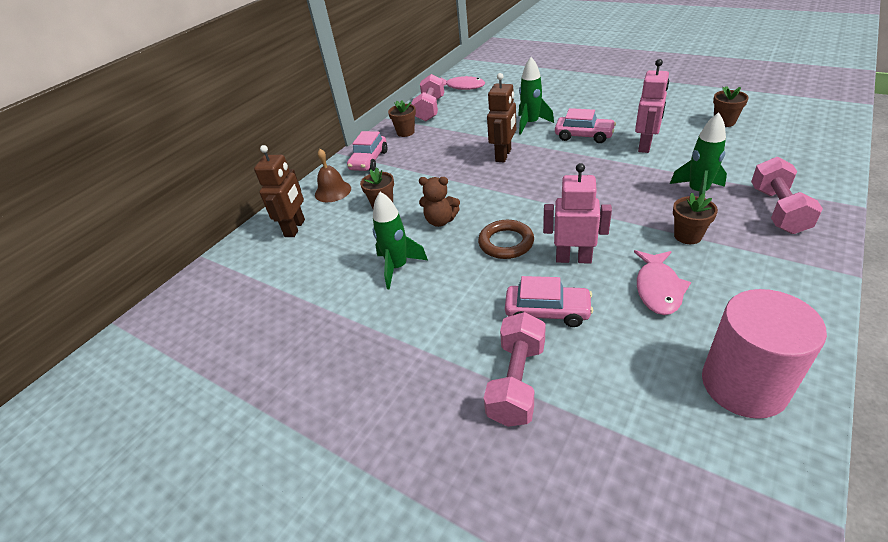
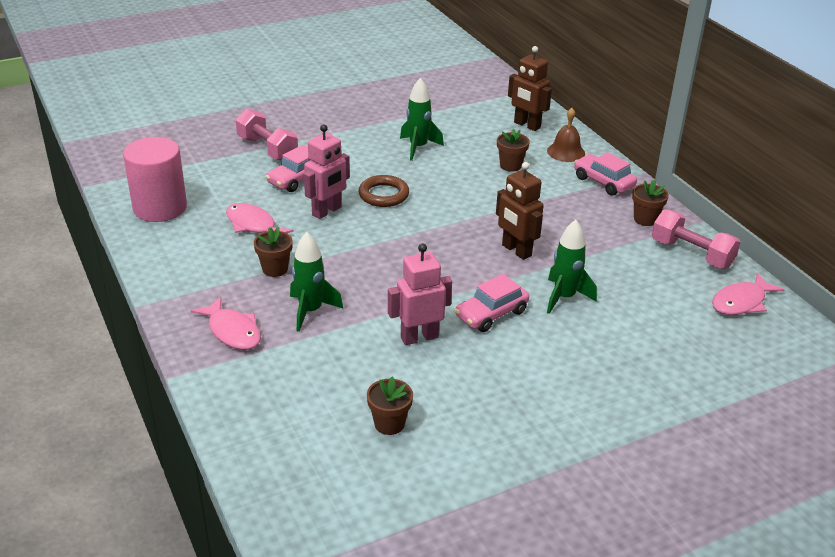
camera: 115 degrees right, 5 degrees down
brown teddy bear [419,177,460,227] -> none
pink robot [635,59,669,153] -> pink robot turned 105 degrees clockwise [388,244,452,345]
pink dumbbell [751,157,823,234] -> pink fish [191,296,261,350]

